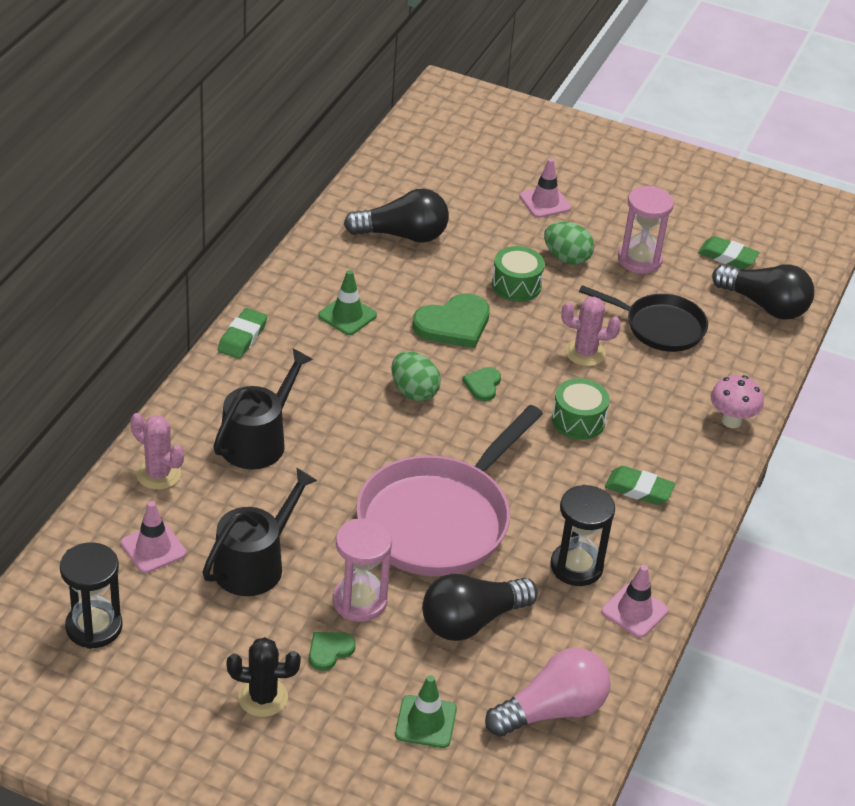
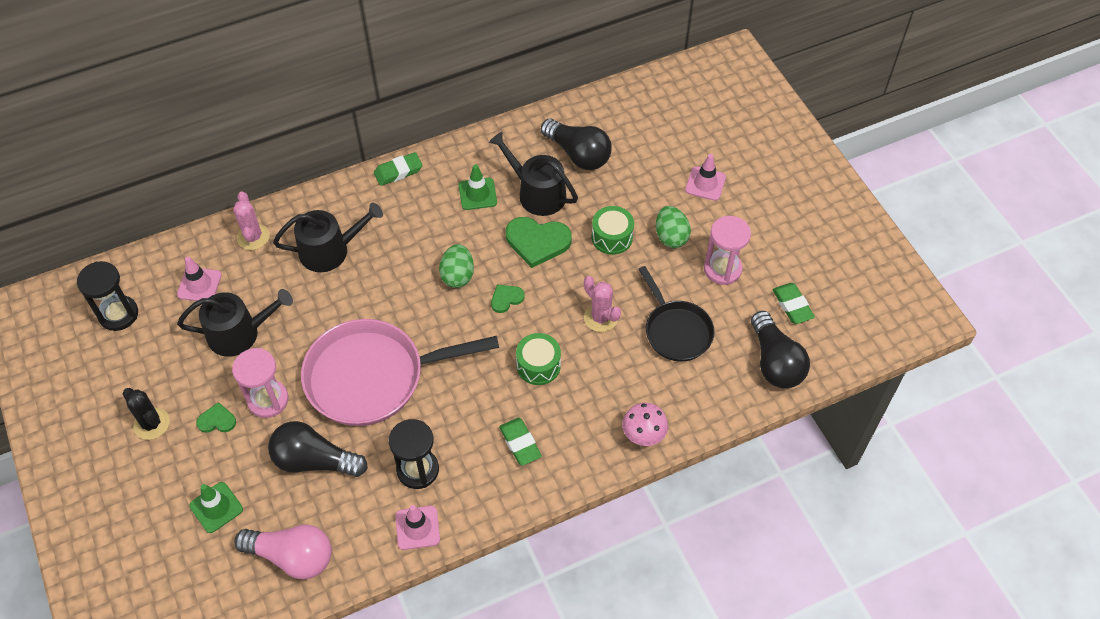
camera: 45 degrees right, 15 degrees up
none -> black watering can [489,132,578,216]

